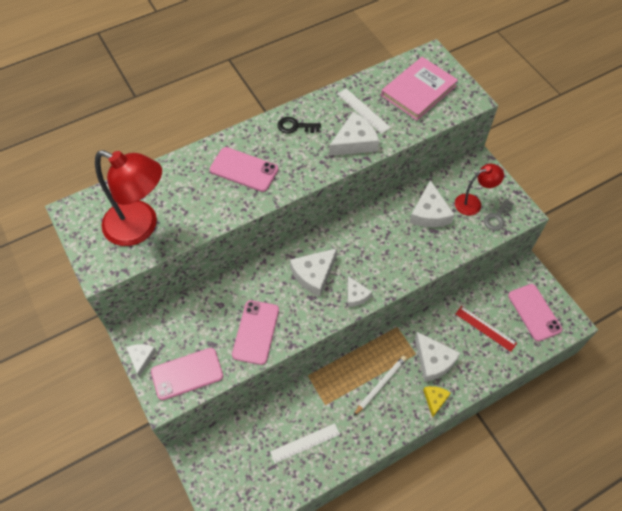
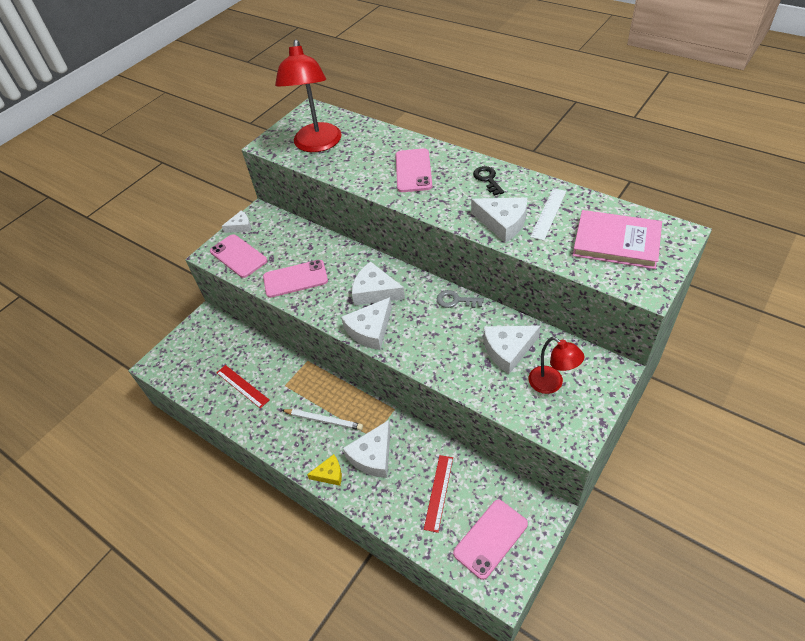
camera: 70 degrees right, 10 degrees down
white ruler [270,423,340,463] -> red ruler [216,365,269,409]
white cheese [347,276,372,307] -> white cheese [341,297,392,350], size x1.67
grey key [484,199,514,231] -> grey key moved to [437,290,484,308]

